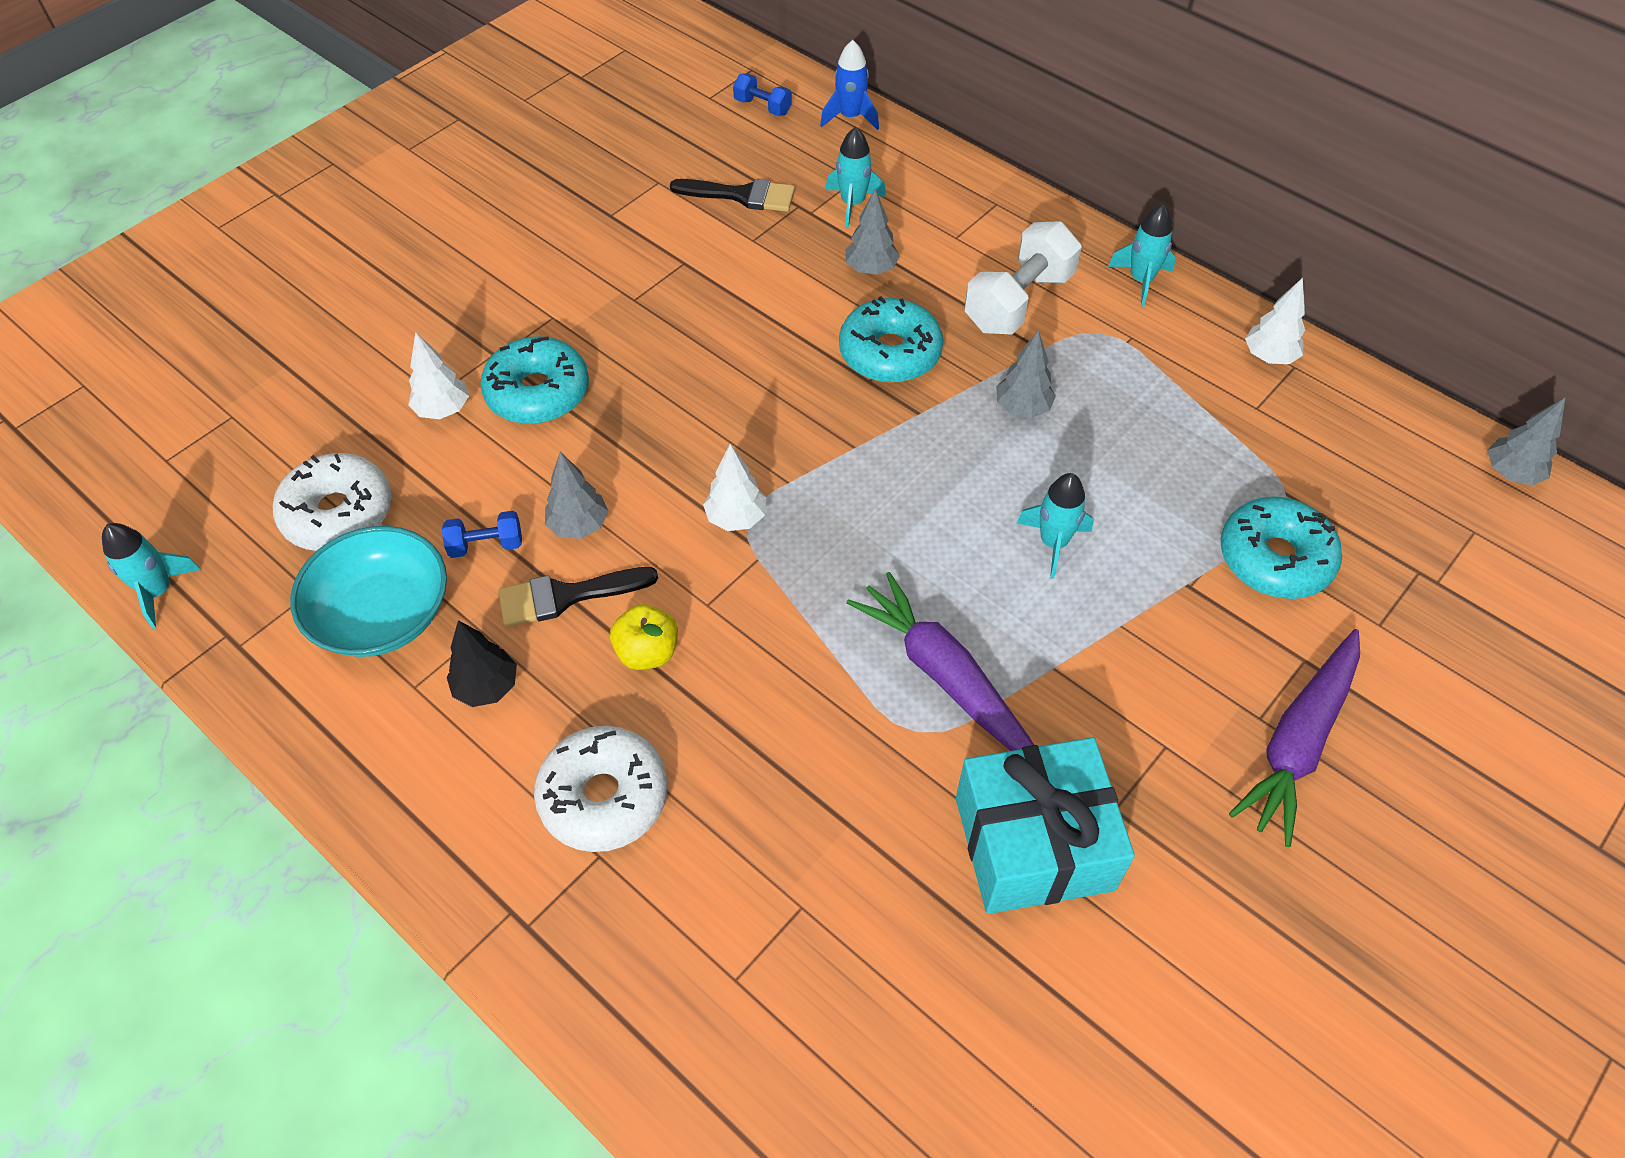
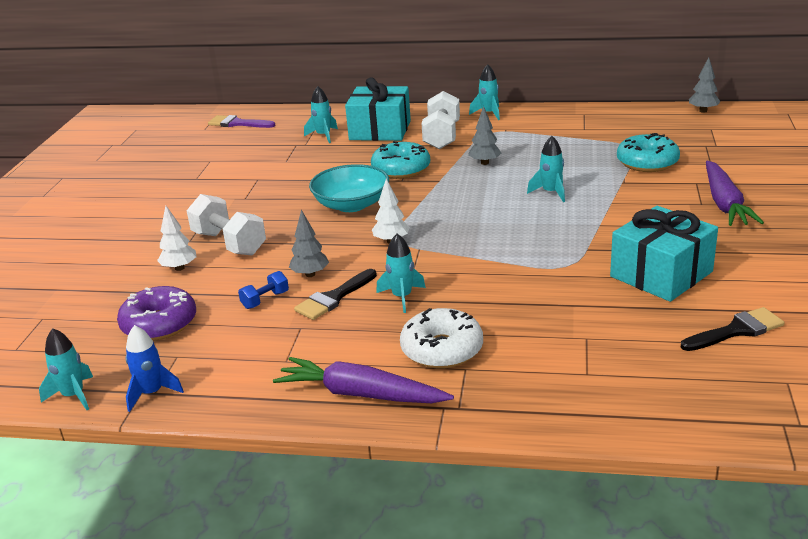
camera: 30 degrees left, 25 degrees down
white donut [273,453,392,551] -> purple donut [117,286,196,341]
turquoise bowl [290,526,447,657] -> turquoise bowl moved to [309,164,389,212]
black tree [447,620,517,707] -> none
turquoise donut [480,336,589,424] -> white dumbbell [187,194,266,256]
yellow apple [610,604,678,670] -> turquoise rocket [376,234,426,313]
black brush [670,179,795,212] -> black brush moved to [681,307,784,351]
blue dumbbell [733,74,792,116] -> purple brush [208,115,276,128]
blue rocket [820,40,879,130] -> blue rocket moved to [126,325,184,412]
grey tree [845,189,900,275] -> none
purple carrot [846,572,1034,751] -> purple carrot moved to [273,357,454,403]
white tree [1245,278,1305,364] -> none
none -> turquoise gift [345,77,411,141]

